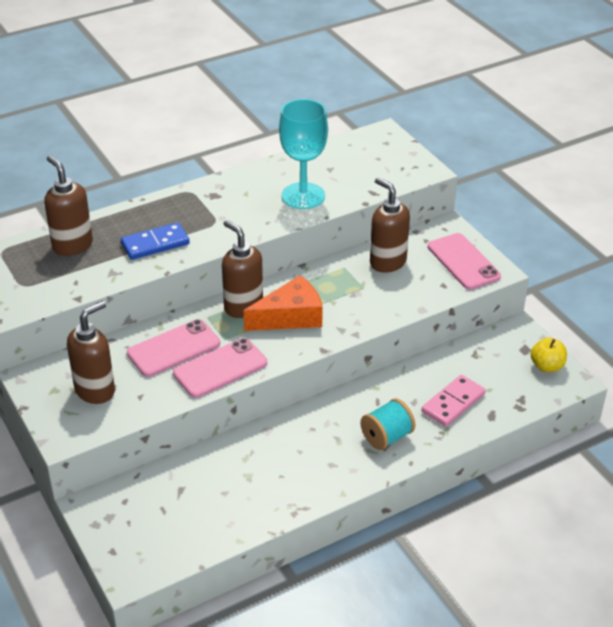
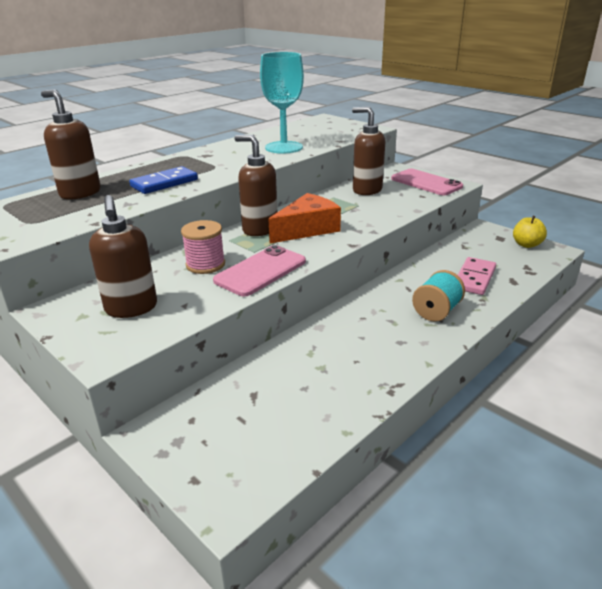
camera: 15 degrees left, 10 degrees down
brown soap dispenser [67,301,115,404] -> brown soap dispenser turned 135 degrees clockwise [89,195,157,318]
pink phone [127,319,220,377] -> pink spool [181,220,225,274]

